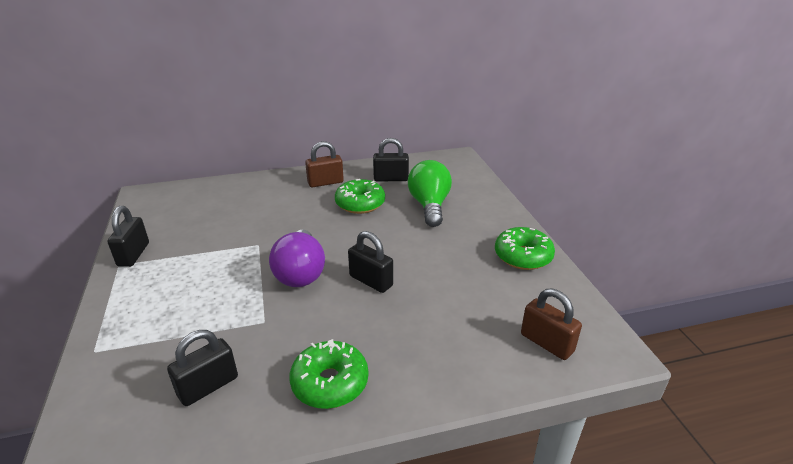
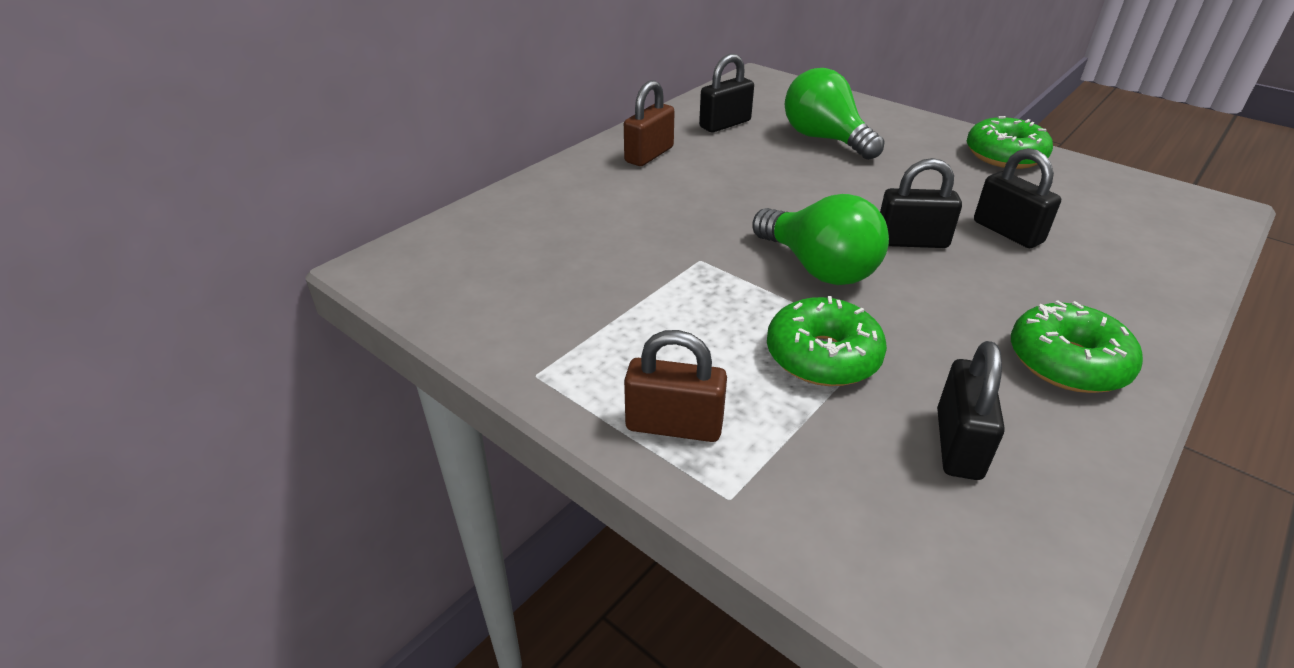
camera: 35 degrees left, 5 degrees up
black padlock [107,206,149,267] -> black padlock moved to [974,148,1061,248]
purple light bulb [269,229,325,287] -> green light bulb [752,194,889,285]
green donut [335,179,385,214] -> green donut moved to [767,296,887,386]
brown padlock [521,288,582,360] -> brown padlock moved to [624,330,727,442]

